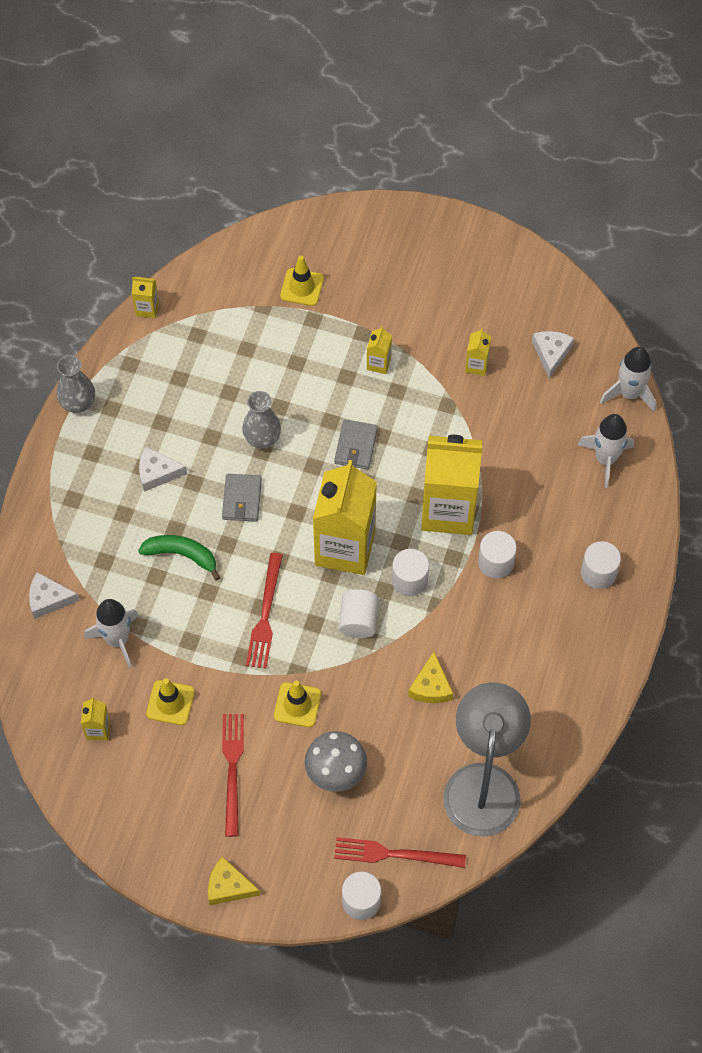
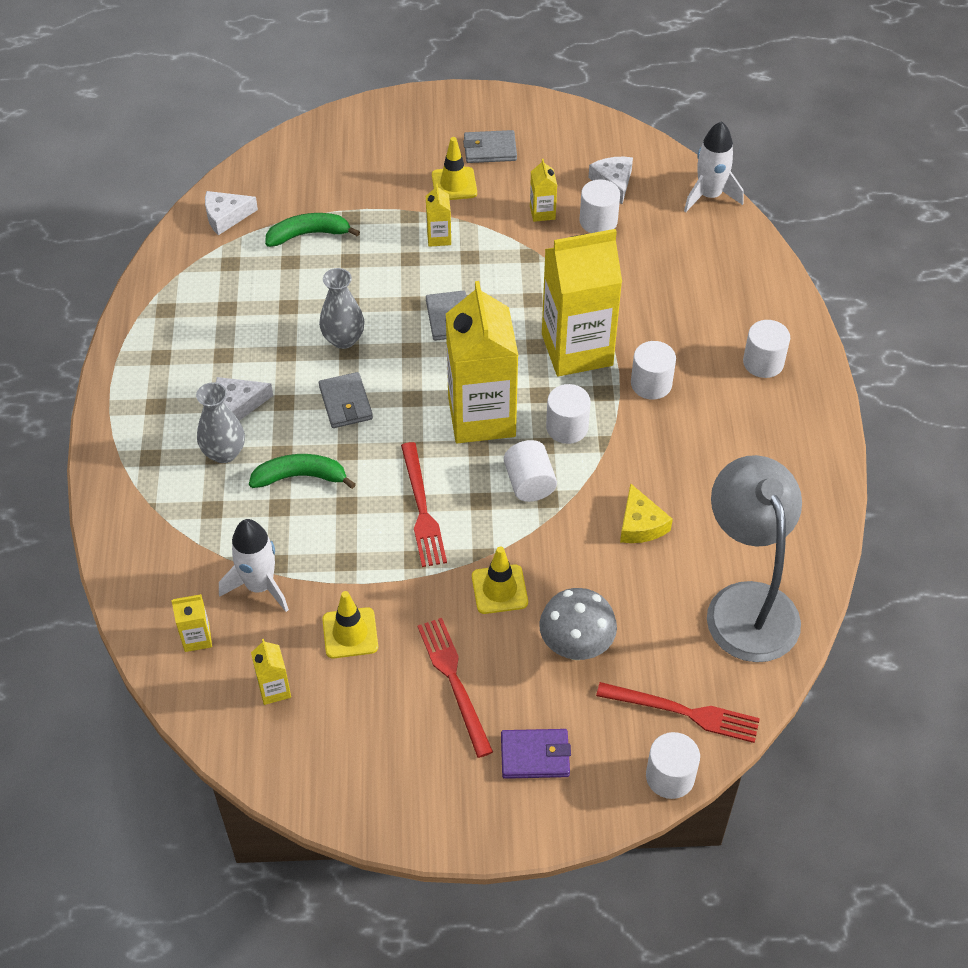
camera: 20 degrees left, 10 degrees down
white cheese [29,572,80,619] -> white cheese moved to [205,191,258,235]
grey vase [57,355,95,413] -> grey vase moved to [196,382,245,463]
yellow carton [132,277,159,318] -> yellow carton moved to [171,594,212,652]
yellow cheese [208,857,260,905] -> none
yellow traffic cone [280,256,324,306] -> yellow traffic cone moved to [432,137,477,200]
red fork [334,837,466,868] -> red fork turned 150 degrees counterclockwise [596,682,760,743]
white rocket [578,414,634,488] -> none
none -> green banana [265,213,360,247]
none -> grey wallet [463,130,517,163]
none -> purple wallet [501,729,571,779]
none -> white cylinder [580,179,620,233]

